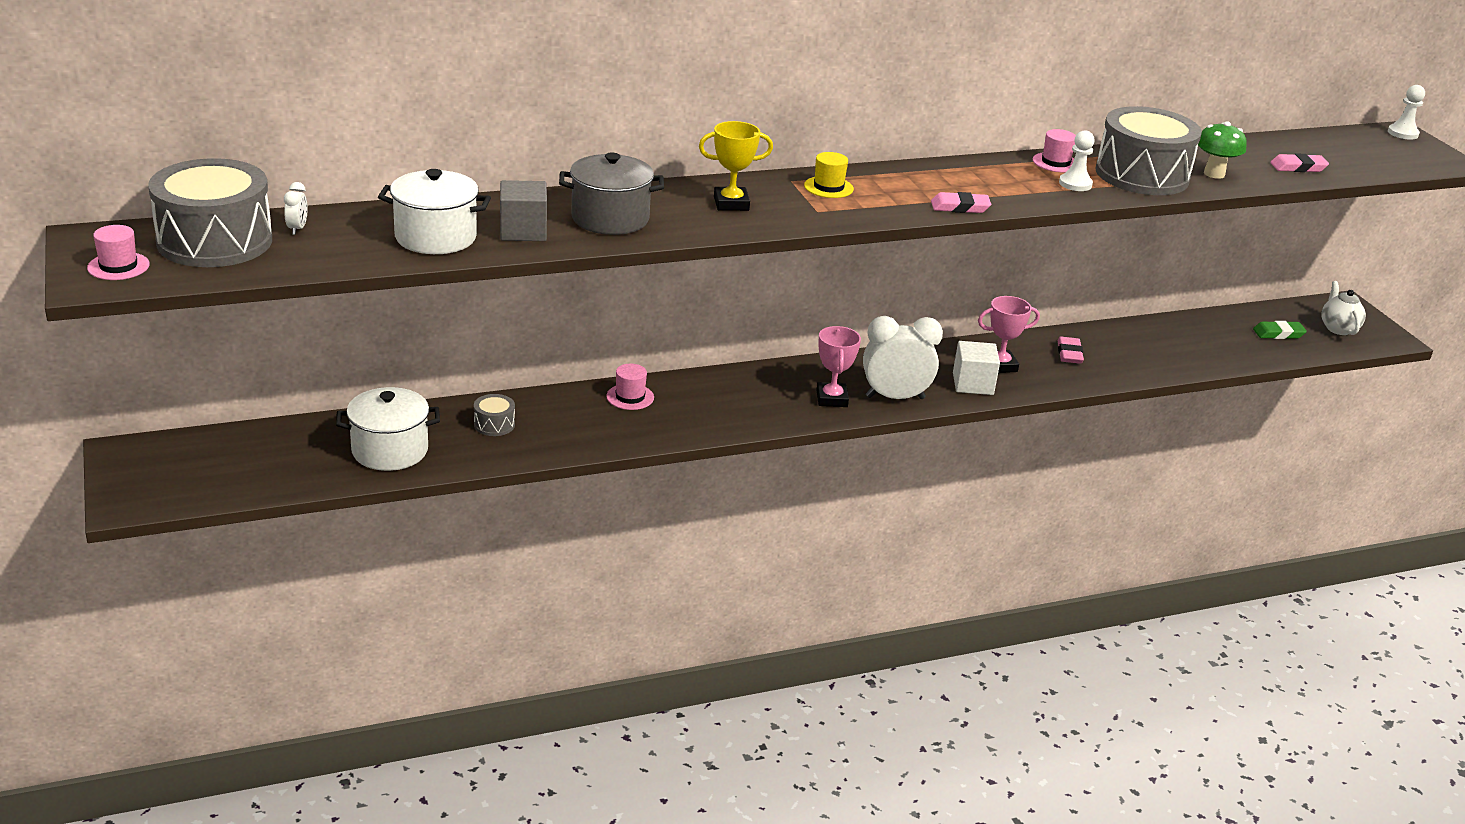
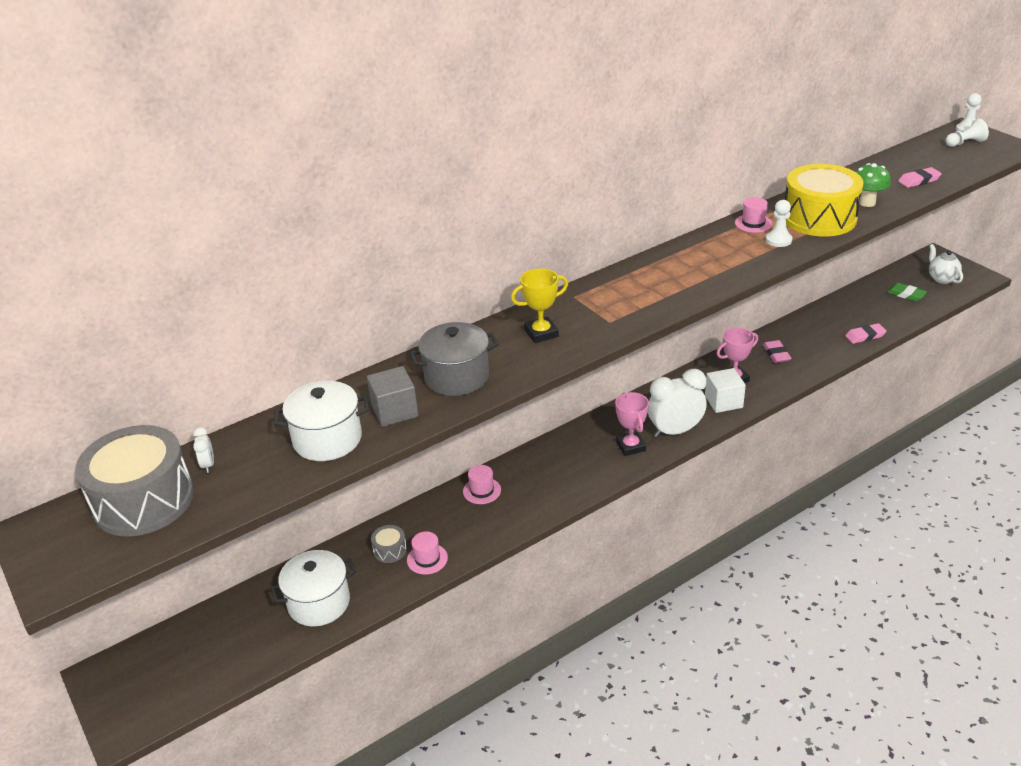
camera: 10 degrees left, 5 degrees up
pink hat [87,225,150,280] -> pink hat moved to [407,531,448,575]
yellow hat [804,152,854,198] -> none
pink eraser [931,192,991,213] -> pink eraser moved to [845,323,886,344]
grey drum [1096,106,1202,195] -> yellow drum [785,164,864,237]
green eraser [1253,321,1307,339] -> green eraser turned 60 degrees clockwise [887,283,927,301]
none -> white pawn [946,119,989,147]

